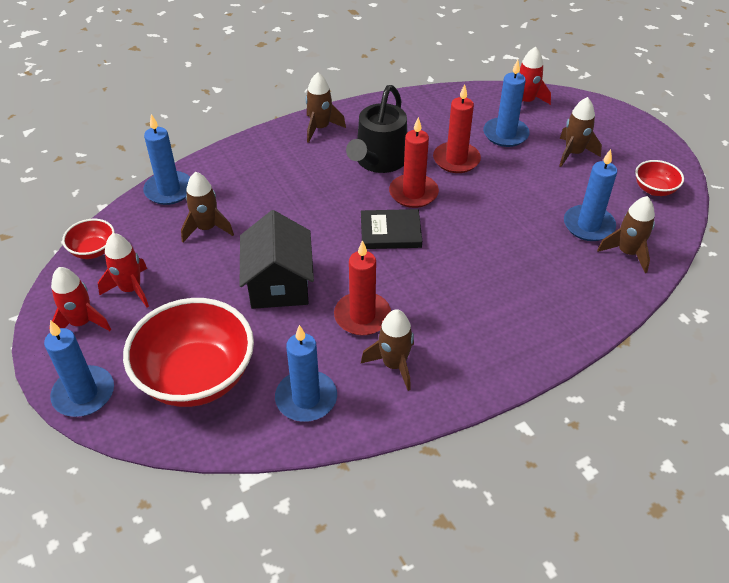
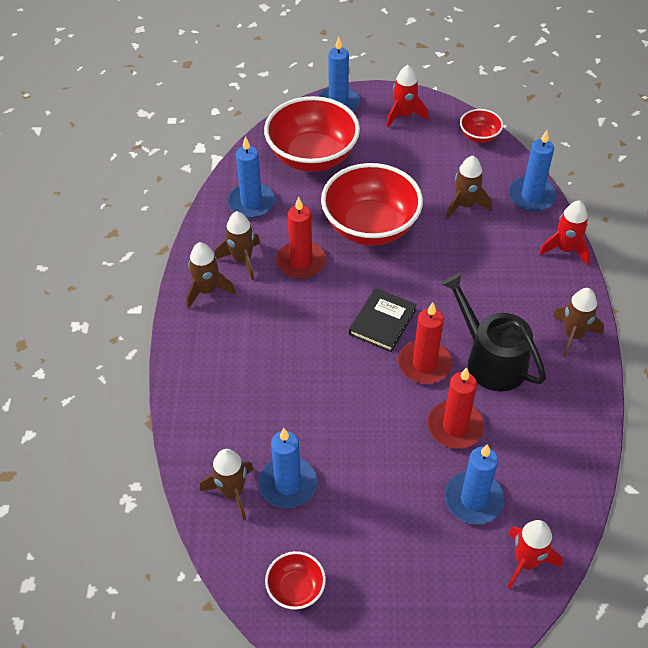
camera: 120 degrees right, 5 degrees up
red rocket [98,233,149,307] -> red rocket moved to [539,200,590,265]
black house [239,210,314,309] -> red bowl [321,163,423,246]
brown rocket [559,97,602,167] -> brown rocket moved to [186,242,236,309]

